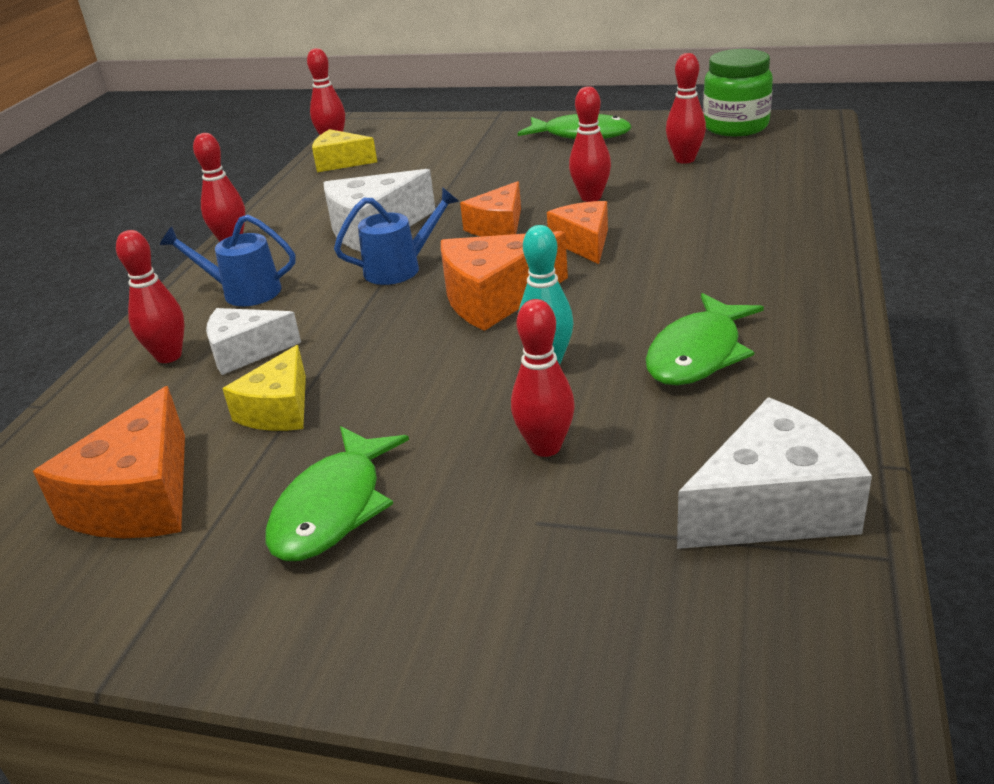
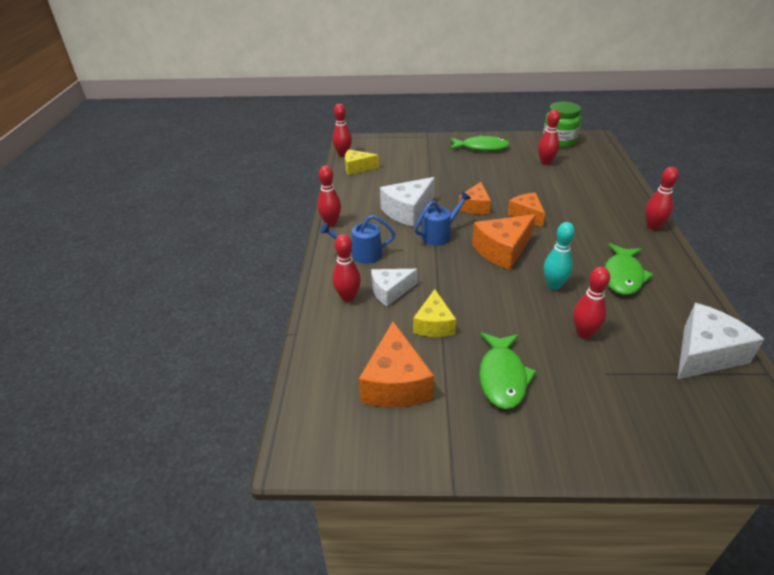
camera: 15 degrees left, 5 degrees up
red bowling pin [569,86,611,202] -> red bowling pin moved to [645,167,679,230]

